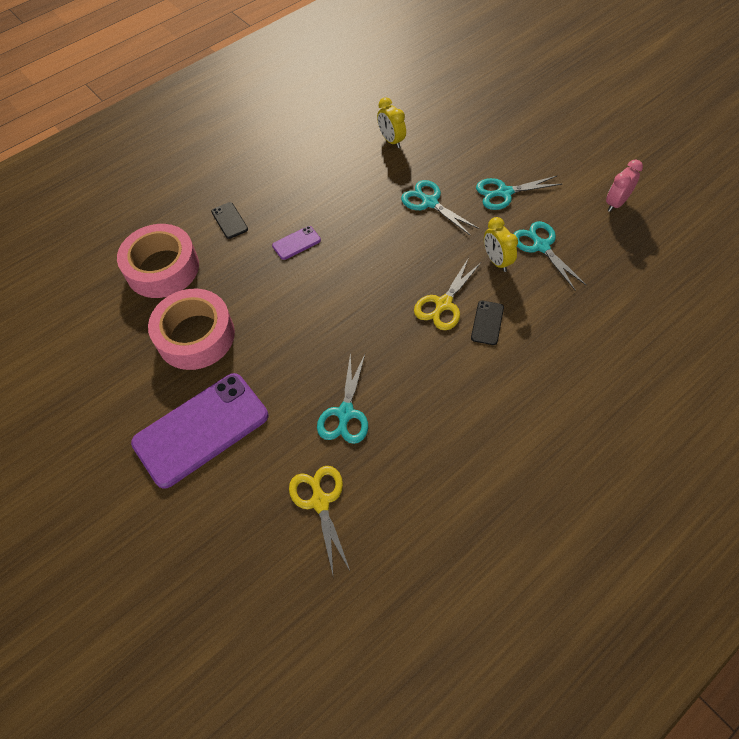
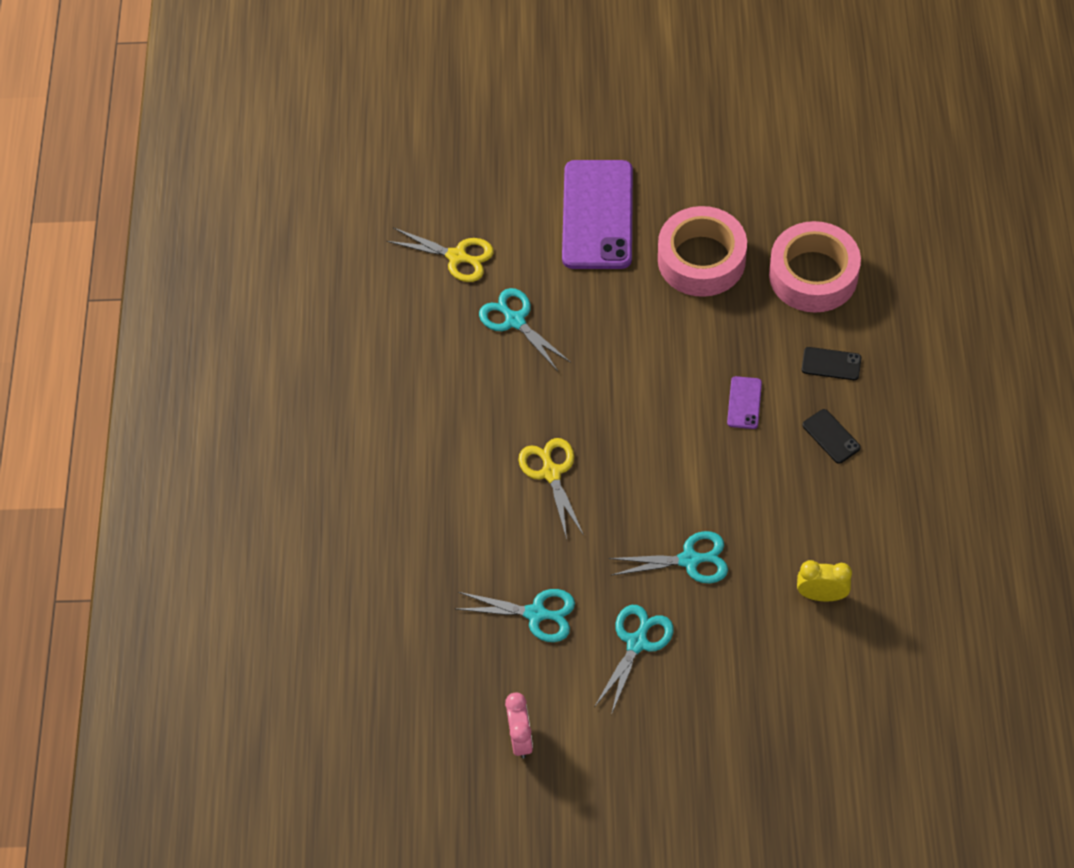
camera: 130 degrees right, 0 degrees up
black phone [471,300,504,345] -> black phone moved to [803,409,861,464]
yellow clock [484,217,518,272] -> none

